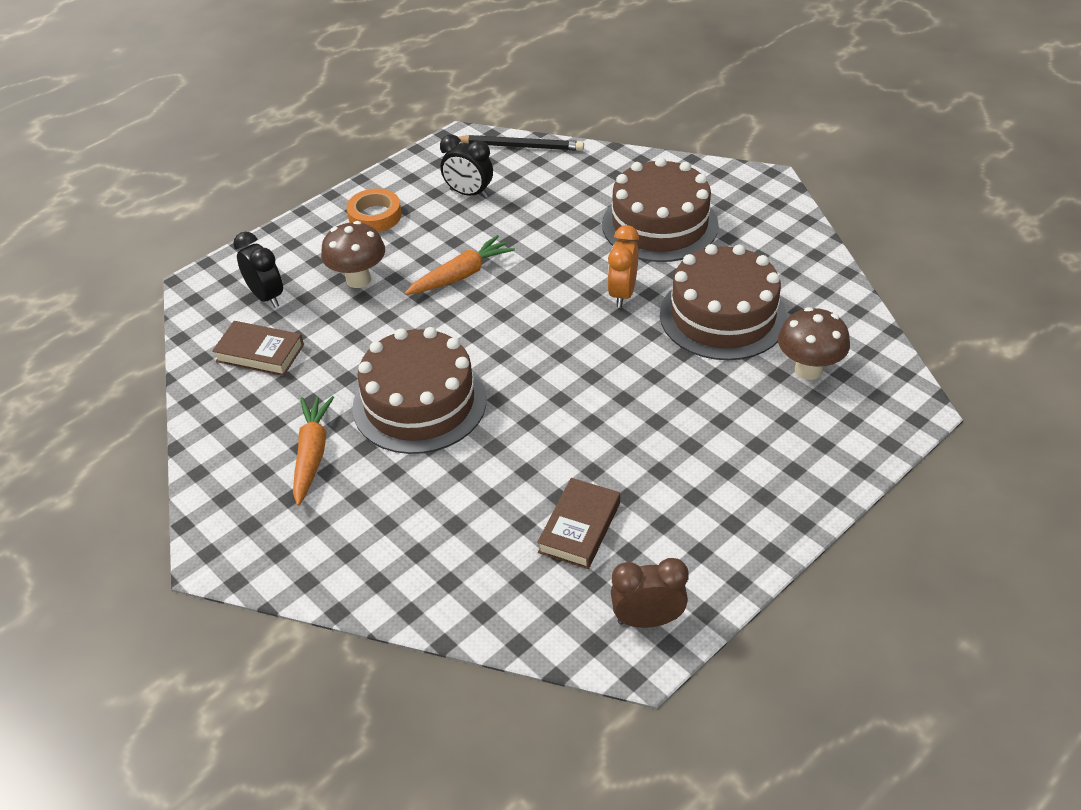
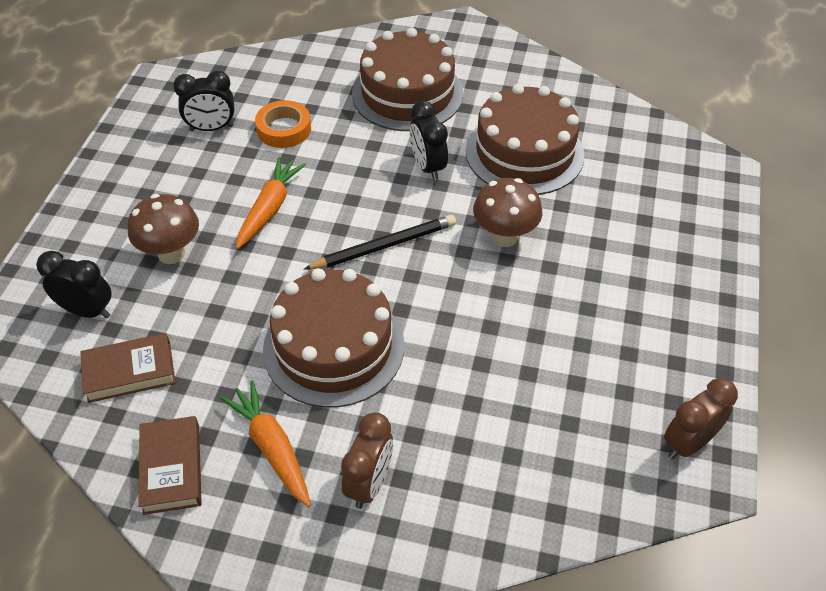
camera: 35 degrees left, 5 degrees up
orange tape [346,189,402,232] -> orange tape moved to [255,100,311,148]
black pencil [459,135,584,151] -> black pencil moved to [303,215,456,270]
brown book [537,478,620,569] -> brown book moved to [138,416,202,515]
orange clock [607,225,639,308] -> black clock [410,101,448,181]
brown mushroom [778,307,850,380] -> brown mushroom moved to [473,178,542,247]
none -> brown clock [341,412,393,509]

